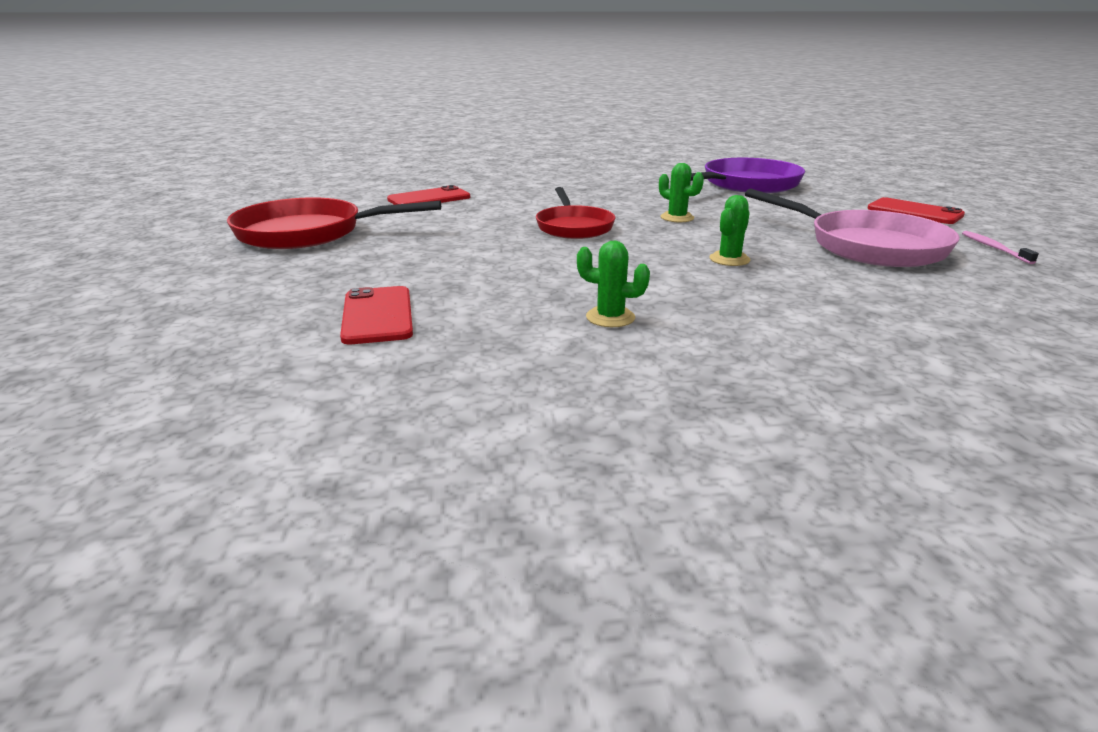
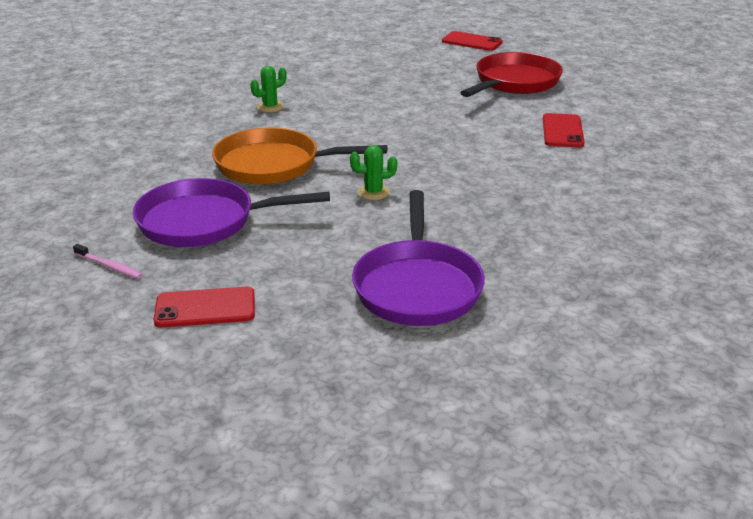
camera: 130 degrees right, 5 degrees up
red phone [340,286,413,344] -> red phone moved to [442,31,503,51]
red pan [536,187,615,239] -> none
green cactus [709,195,750,266] -> orange pan [212,128,387,185]
pink pan [745,189,960,267] -> purple pan [133,178,330,247]

